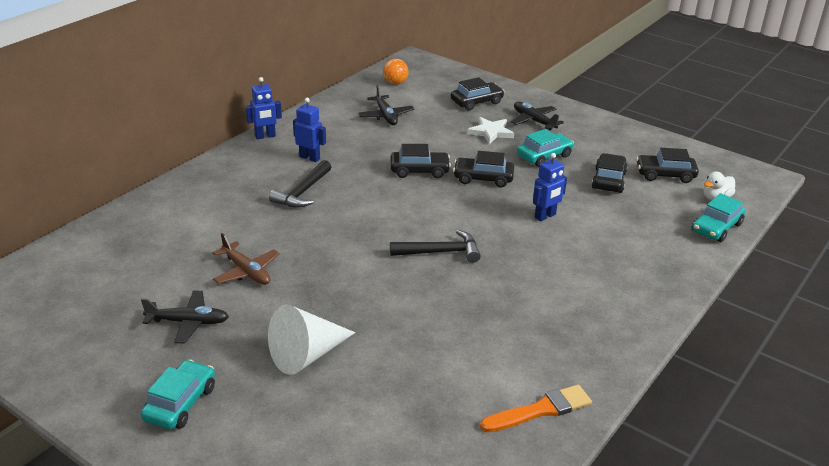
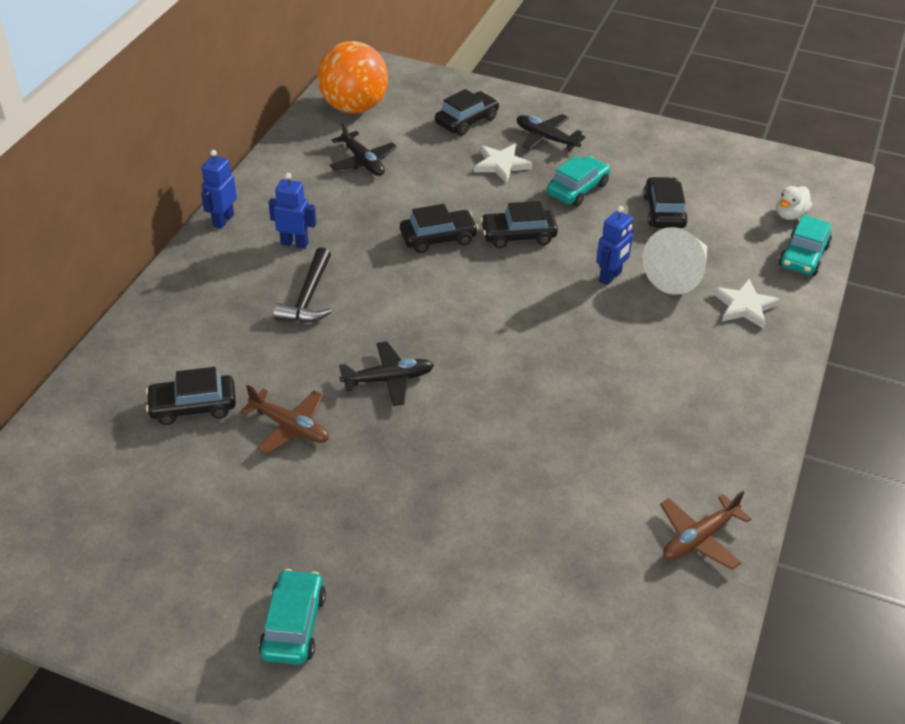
camera: 15 degrees left, 10 degrees up
black plane [141,290,229,344] -> black plane moved to [339,341,434,406]
blue robot [245,77,282,139] -> blue robot turned 150 degrees clockwise [201,150,237,229]
white cone [268,304,355,375] -> white cone moved to [642,227,708,295]
orange ball [383,59,409,85] -> orange ball [317,41,388,114], size x2.09
black hammer [390,230,481,263] -> none
orange brush [480,385,592,432] -> brown plane [660,490,752,570]
black car [636,148,699,183] -> black car moved to [146,367,236,425]
none -> white star [713,279,781,329]

